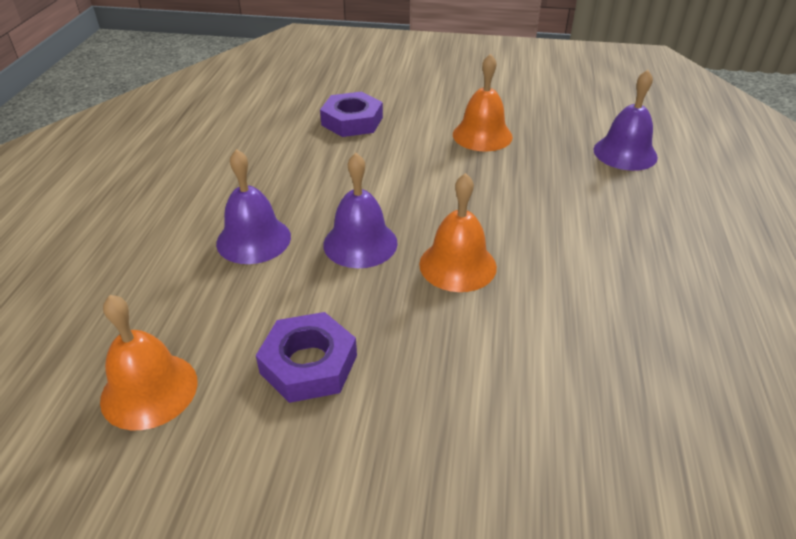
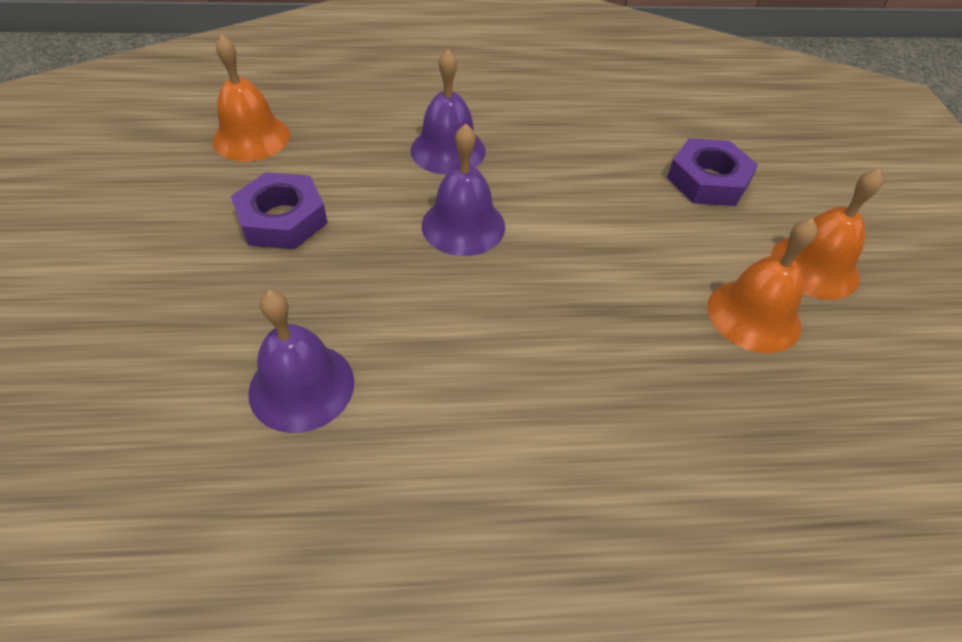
camera: 75 degrees right, 10 degrees up
orange bell [419,173,497,292] -> orange bell moved to [771,168,883,300]
purple bell [594,70,658,171] -> purple bell moved to [248,290,354,433]

